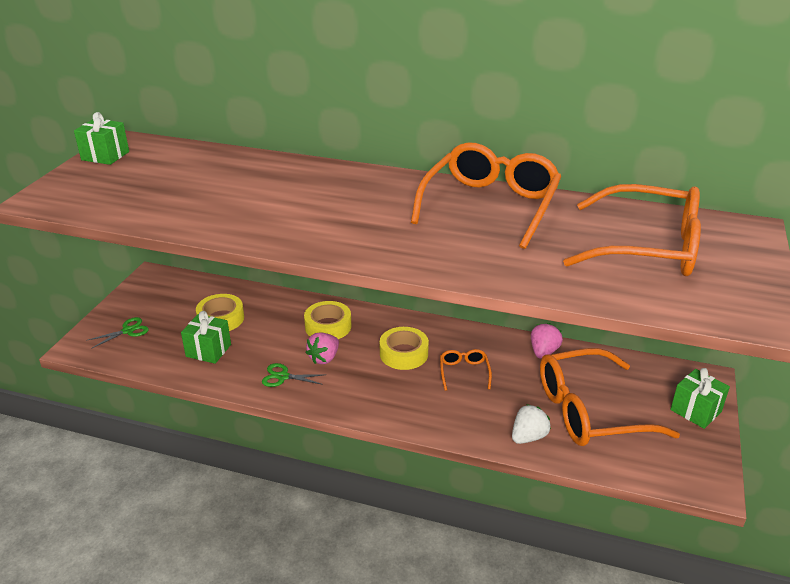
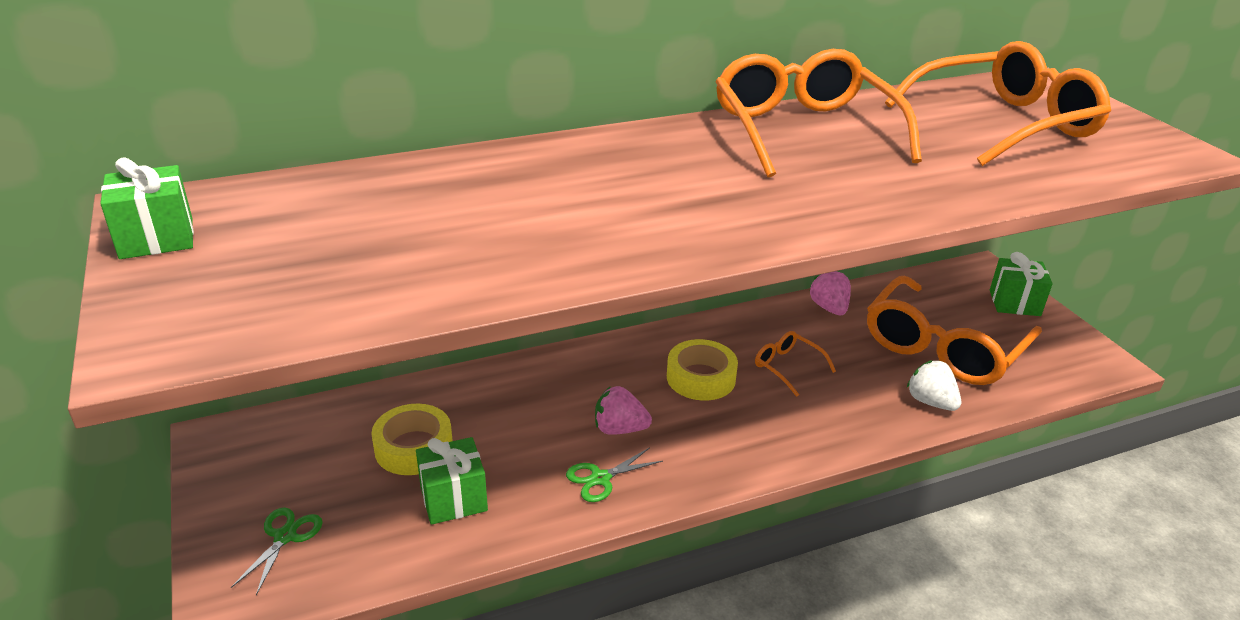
camera: 40 degrees left, 0 degrees up
yellow tape [304,301,351,339] -> none
pink strawberry [305,332,339,364] -> pink strawberry turned 105 degrees clockwise [595,386,652,435]
white strawberry [512,404,551,444] -> white strawberry turned 45 degrees counterclockwise [907,360,961,411]

